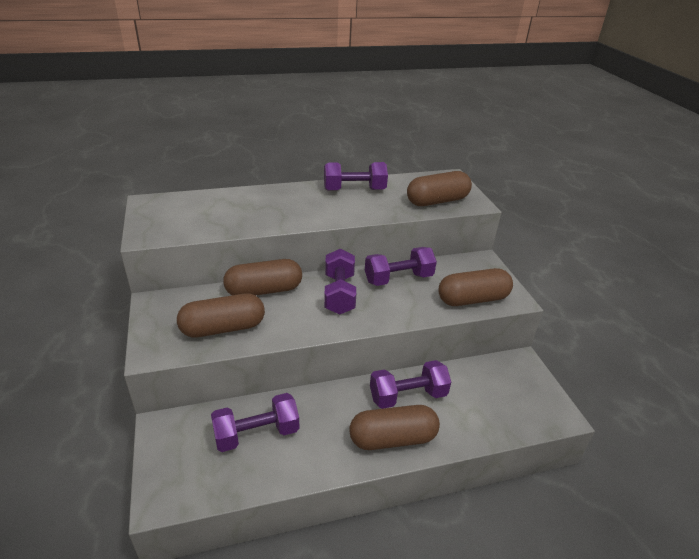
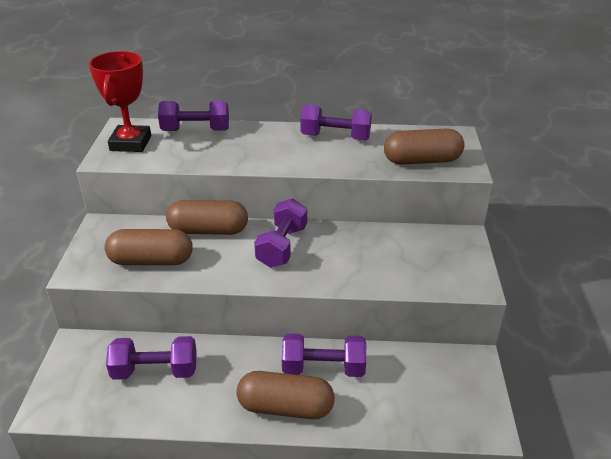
camera: 20 degrees right, 0 degrees up
purple dumbbell [365,247,437,286] -> purple dumbbell moved to [158,101,229,131]
brown capsule [438,268,513,306] -> none
none -> red trophy [89,51,151,152]

